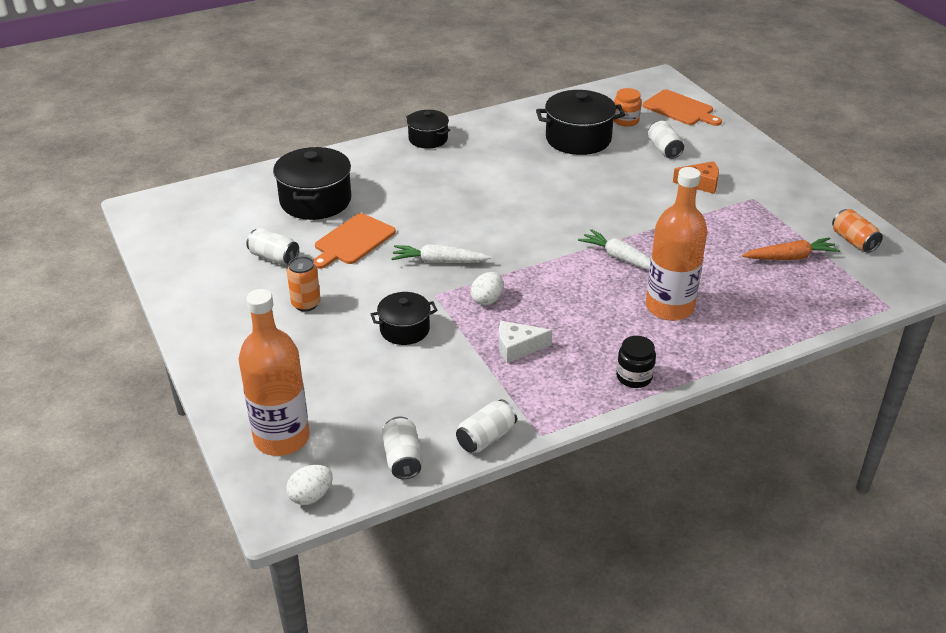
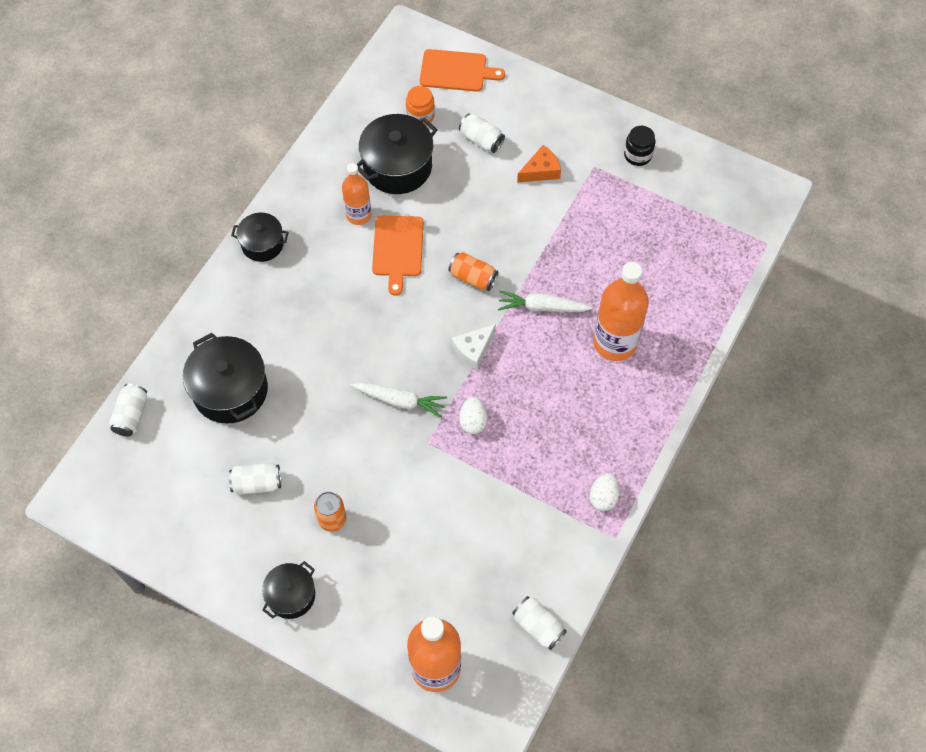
camera: 35 degrees left, 25 degrees up
white egg [286,465,332,505] -> white egg moved to [590,473,620,511]
orange cutting board [313,213,396,269] -> orange cutting board moved to [372,216,424,296]
black pot [371,292,438,345] -> black pot moved to [262,561,315,619]
white carrot [391,244,492,263] -> white carrot turned 135 degrees counterclockwise [351,383,447,418]
white can [456,399,517,453] -> white can moved to [109,384,147,436]
white cheese [499,321,552,363] -> white cheese moved to [452,324,496,369]
black jar [616,336,656,388] -> black jar moved to [624,126,655,166]
orange carrot [742,237,840,260] -> none
orange can [832,209,883,253] -> orange can moved to [448,252,498,291]
none -> orange bottle [342,163,371,225]

